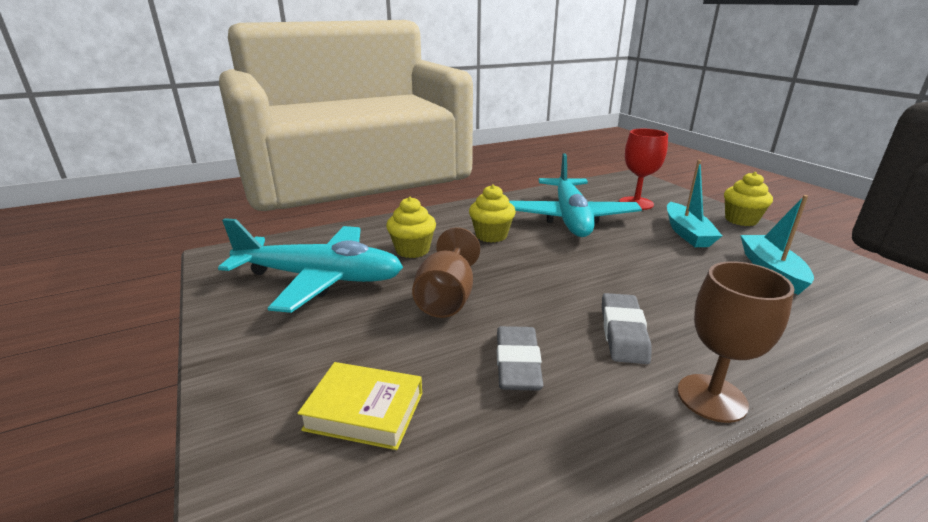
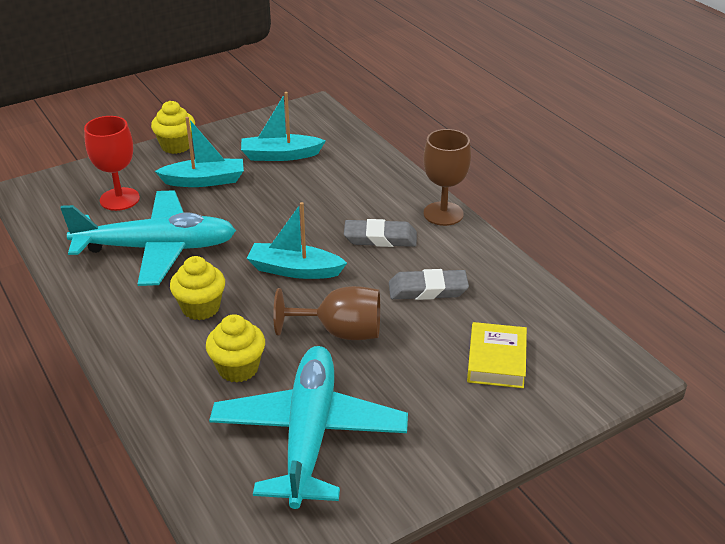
camera: 95 degrees left, 10 degrees up
none -> turquoise boat [247,202,347,279]

